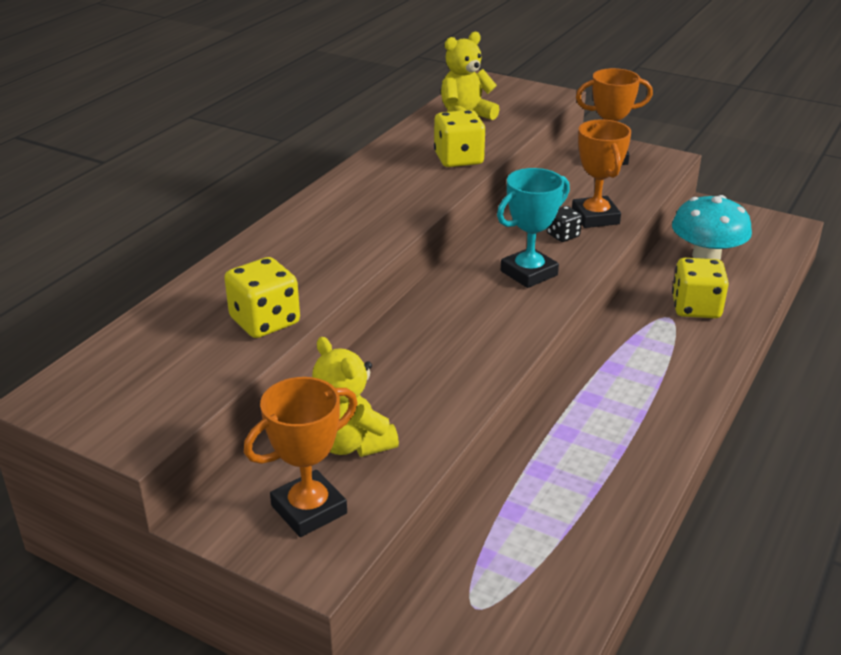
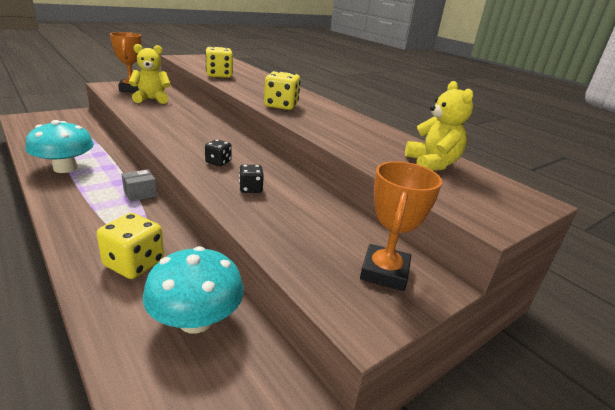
camera: 110 degrees right, 5 degrees down
yellow dice [434,110,486,167] -> yellow dice moved to [264,71,301,110]
turquoise trophy [497,168,570,288] -> black dice [205,139,232,166]
orange trophy [572,119,631,228] -> none
none -> turquoise mushroom [25,120,94,173]
none -> grey box [122,169,157,202]

